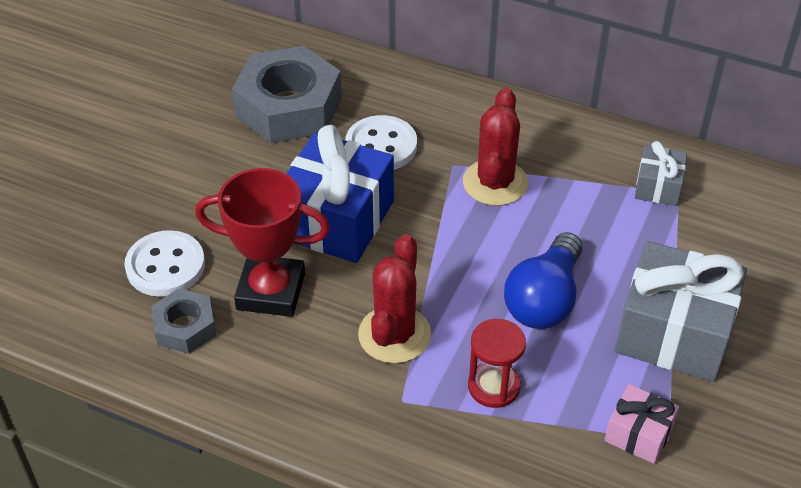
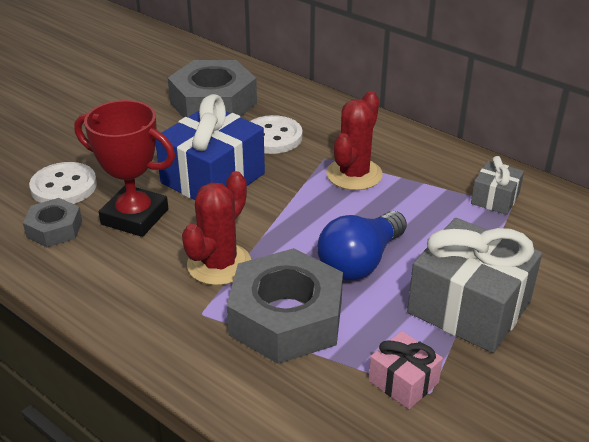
camera: 15 degrees right, 10 degrees down
red hourglass [468,319,526,408] -> grey nut [227,248,343,364]

